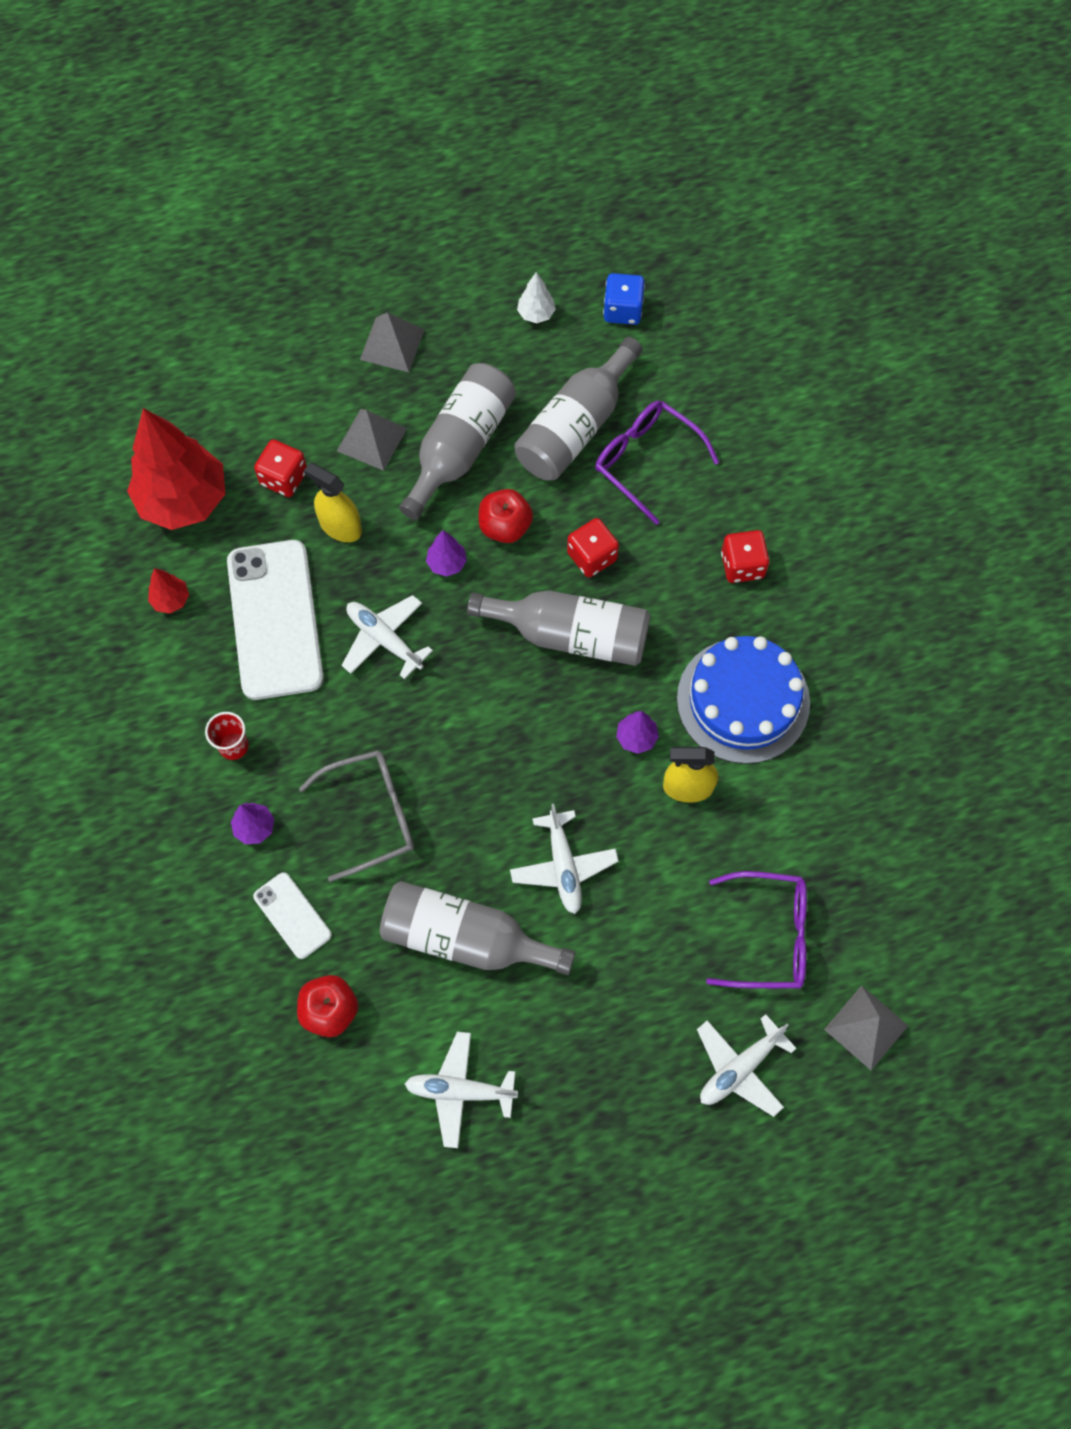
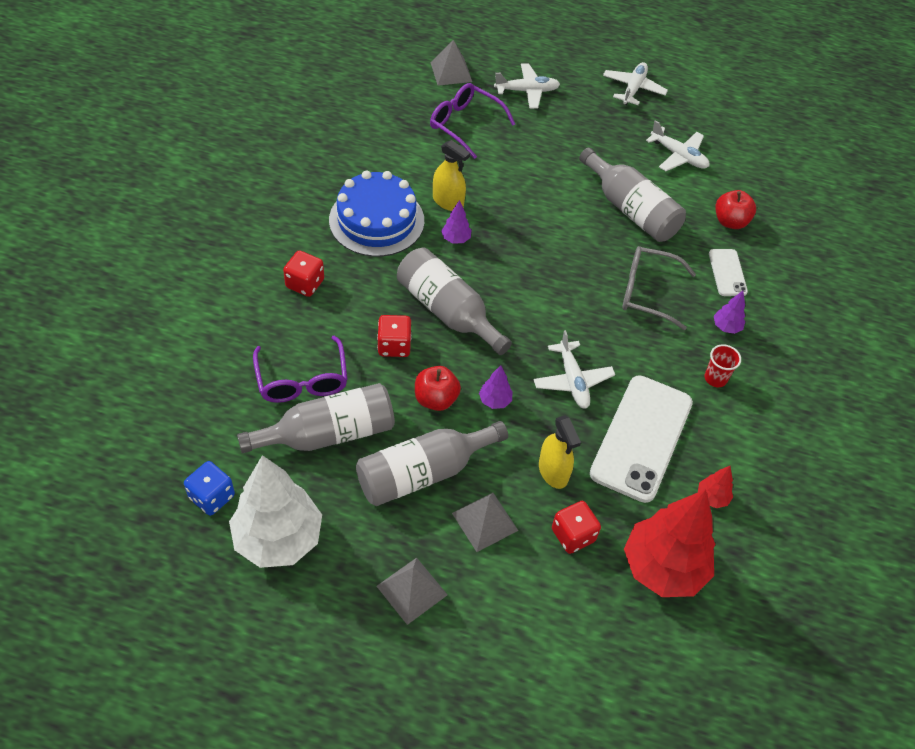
camera: 150 degrees left, 15 degrees down
white plane [510,804,619,914] -> white plane moved to [603,62,668,105]
white tree [517,272,556,323] -> white tree [229,455,322,568], size x2.41

